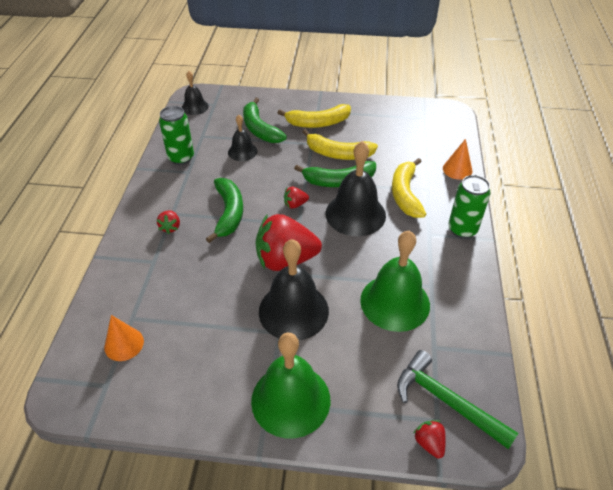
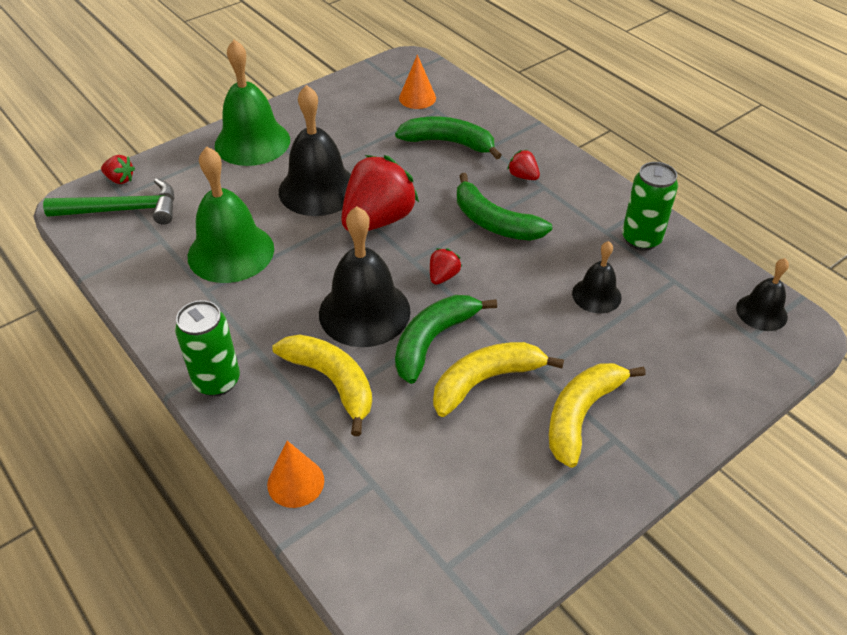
camera: 135 degrees right, 0 degrees up
green banana [243,98,287,143] -> green banana moved to [395,117,502,159]

